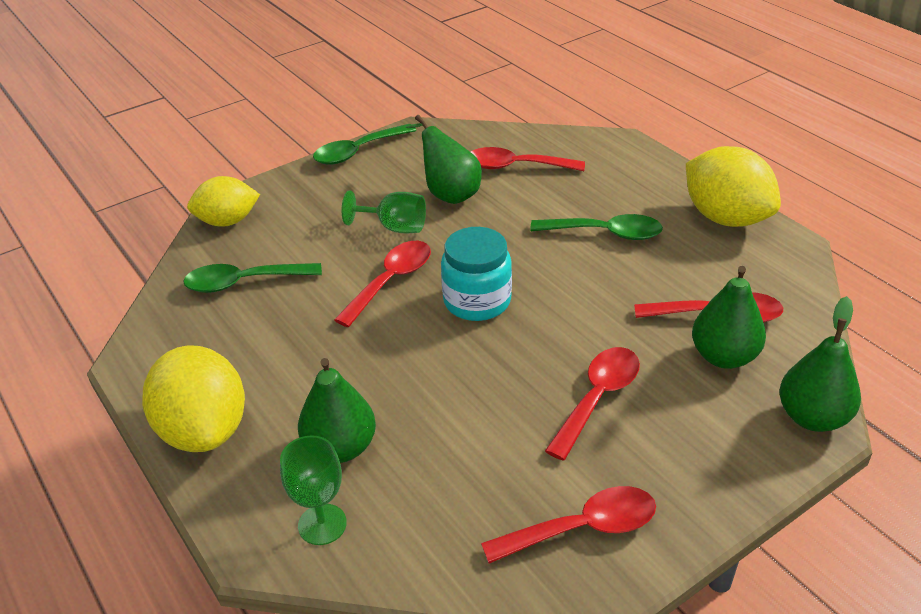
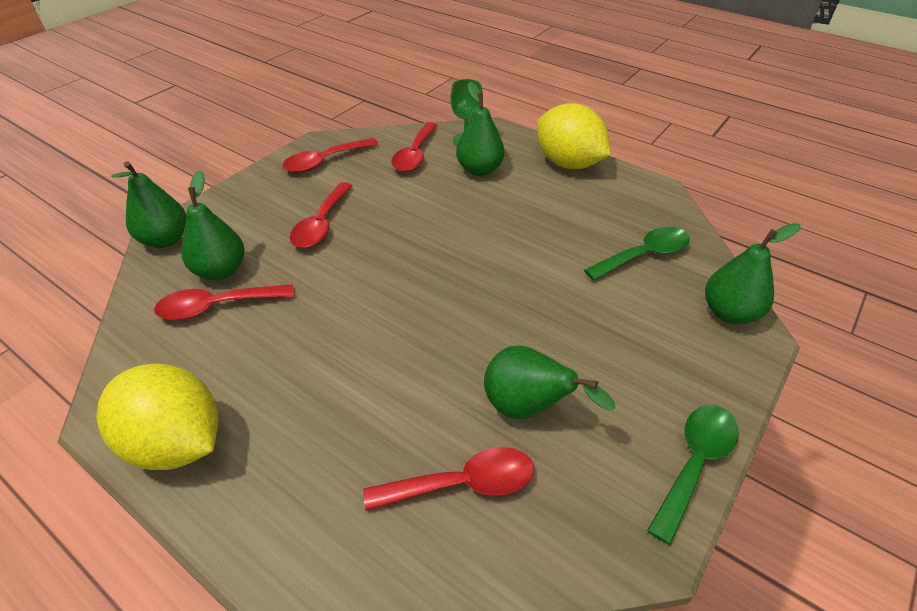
camera: 160 degrees right, 5 degrees up
yellow lemon [187,176,260,227] -> green pear [705,223,801,324]
red spoon [334,241,431,327] -> red spoon moved to [391,122,438,172]
green goblet [342,190,426,234] -> none
turquoise jar [441,227,512,321] -> none
green spoon [531,214,663,240] -> none

